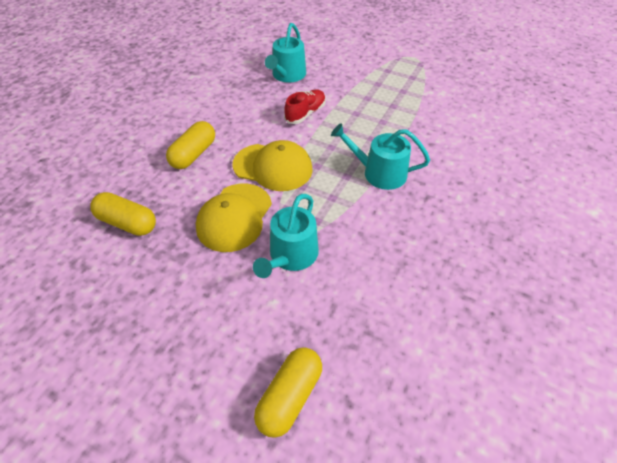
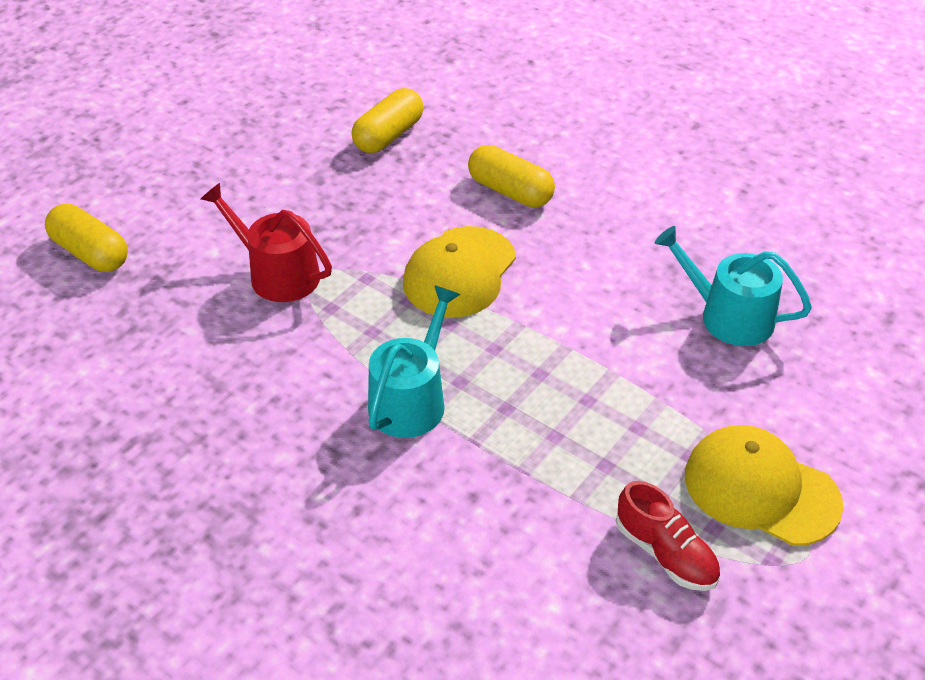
camera: 100 degrees right, 5 degrees down
yellow cap [196,183,272,252] -> yellow cap moved to [685,425,843,546]
turquoise watering can [253,194,319,278] -> red watering can [201,183,332,302]
red shoe [284,90,326,124] -> red shoe moved to [616,481,720,591]

